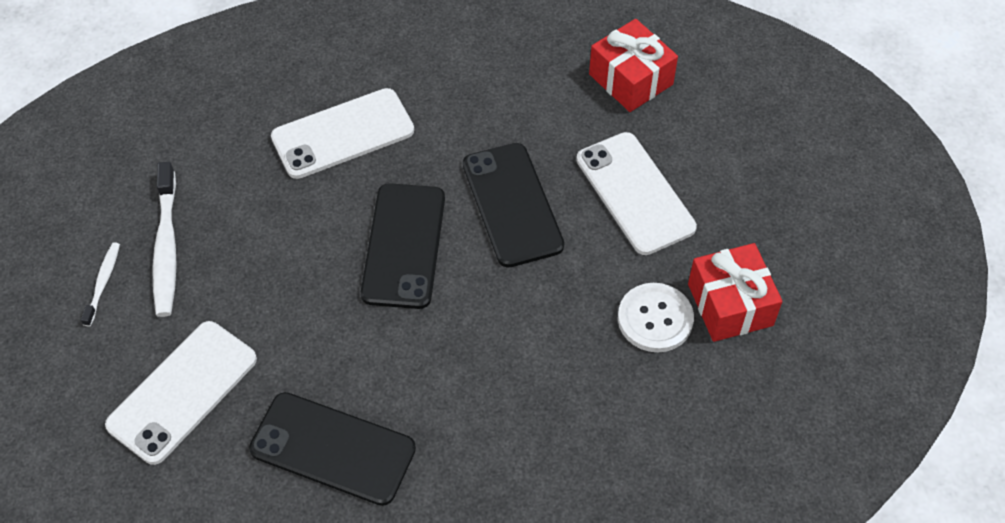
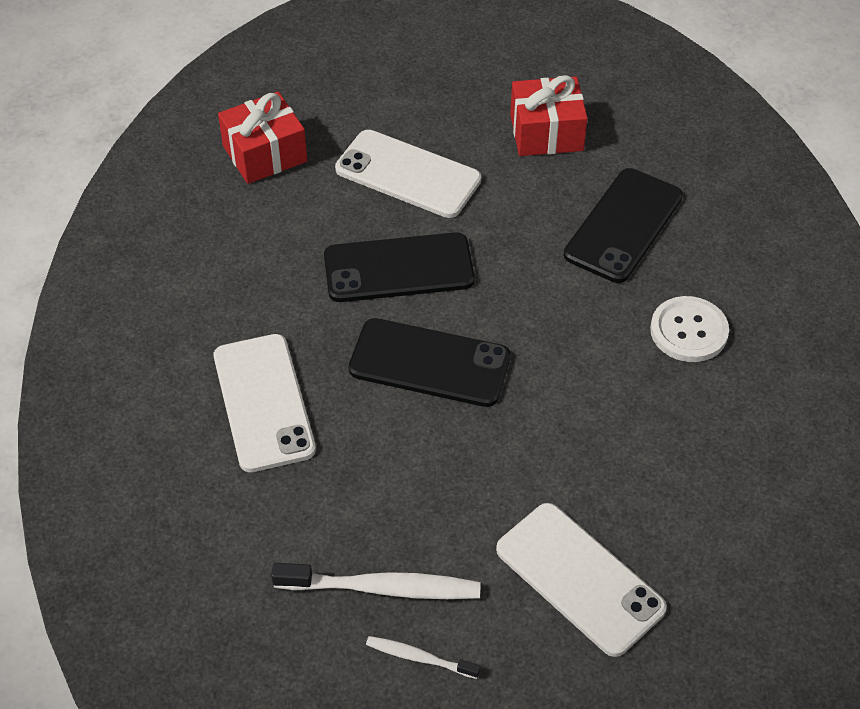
camera: 80 degrees left, 5 degrees down
black phone [249,392,416,506] -> black phone moved to [564,168,683,283]
white phone [576,132,697,255] -> white phone turned 45 degrees clockwise [335,130,481,218]
white button [618,283,694,352] -> white button moved to [650,296,729,362]

